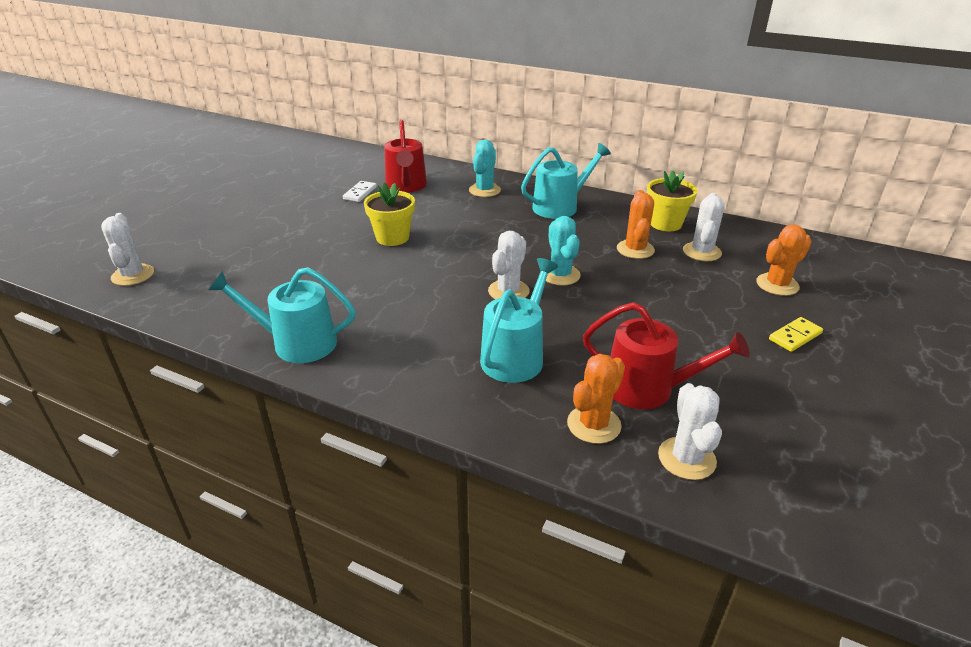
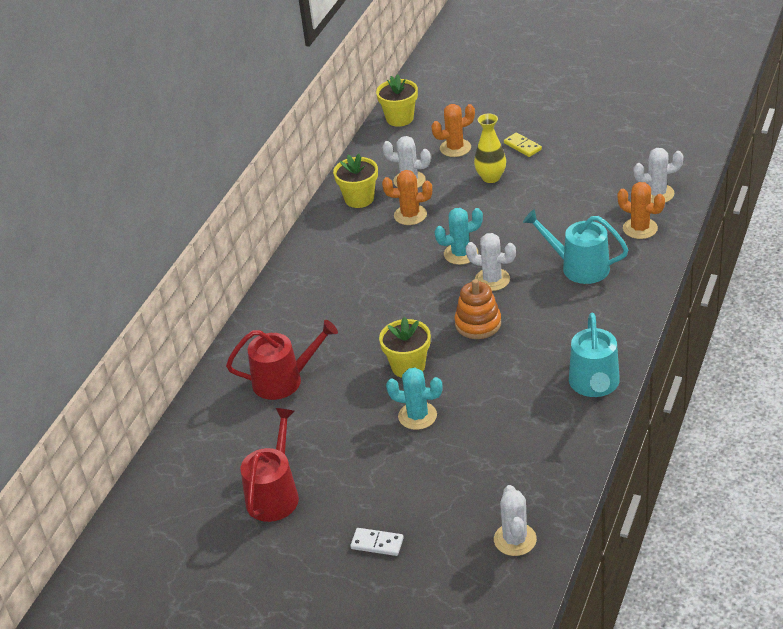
camera: 90 degrees left, 5 degrees up
white cactus [101,213,154,286] -> white cactus turned 75 degrees counterclockwise [494,485,537,556]
white domino [343,181,377,202] -> white domino moved to [350,528,404,556]
turquoise cactus [469,140,501,197] -> turquoise cactus moved to [386,367,443,430]
turquoise watering can [521,143,611,219] -> none
red watering can [583,302,749,409] -> red watering can moved to [241,408,299,522]
orange cactus [756,225,812,296] -> orange cactus turned 75 degrees counterclockwise [431,104,475,157]
none -> yellow flower pot [376,74,418,127]
none -> orange stacking toy [455,279,501,339]
none -> yellow vase [474,114,506,183]

